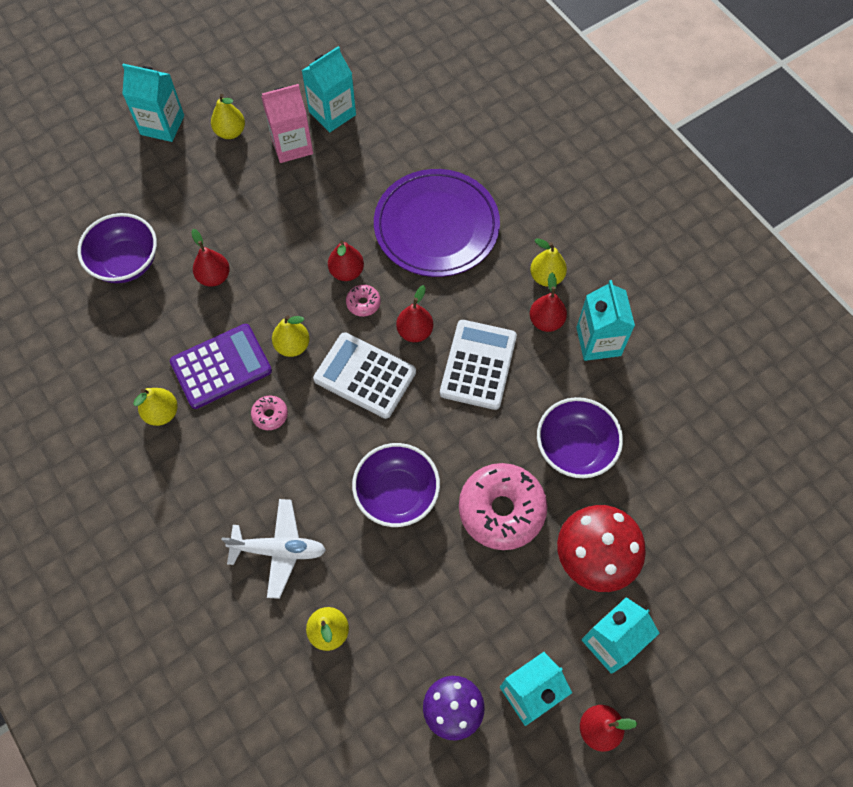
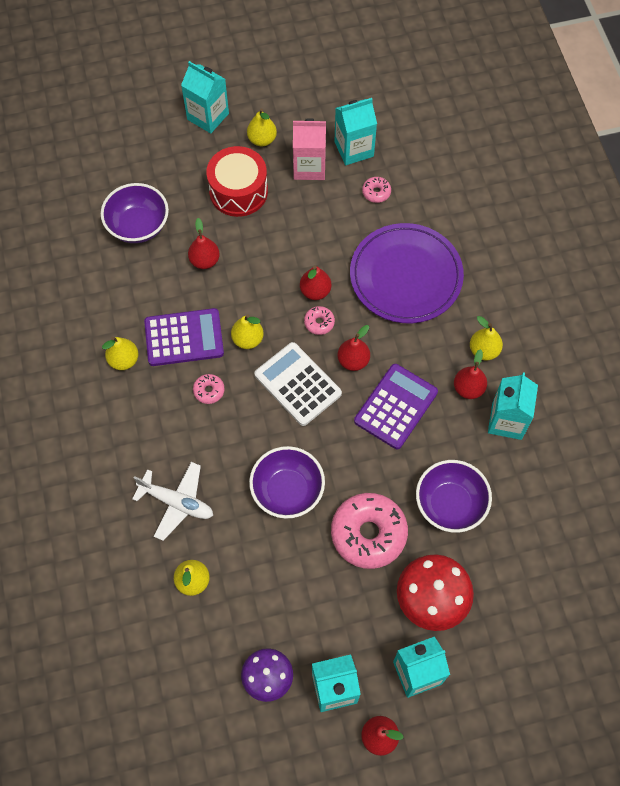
camera: 20 degrees right, 0 degrees up
white calculator [440,320,517,410] -> purple calculator [354,364,438,449]
none -> red drum [207,146,268,217]
none -> pink donut [362,177,391,203]

